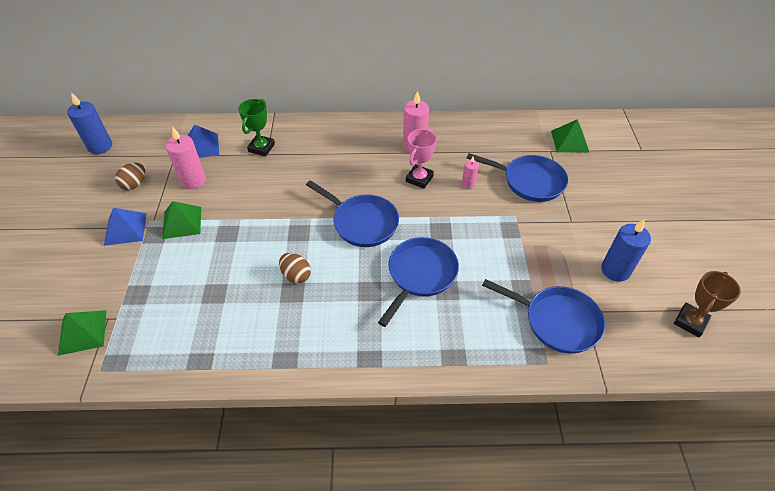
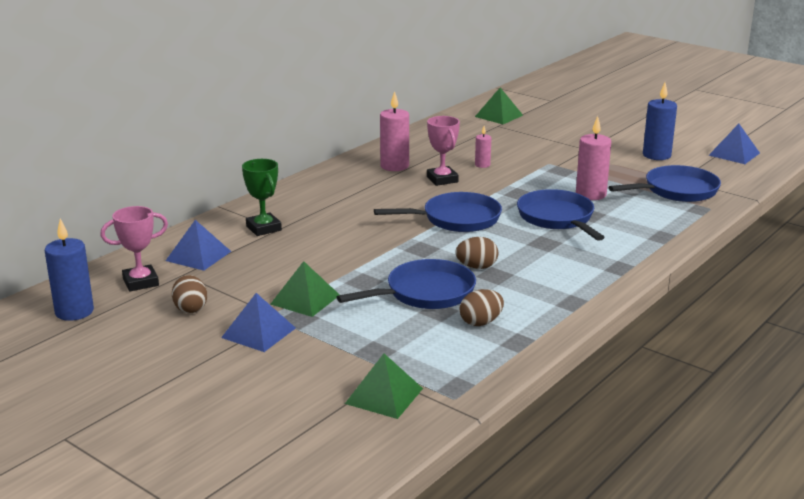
camera: 50 degrees left, 25 degrees down
pink candle [166,126,206,189] -> pink candle moved to [576,116,611,200]
blue pan [467,153,568,202] -> blue pan moved to [337,259,476,309]
brown trophy [674,271,741,337] -> blue pyramid [709,124,760,164]
none -> pink trophy [100,206,168,291]
none -> brown egg [459,289,504,326]

